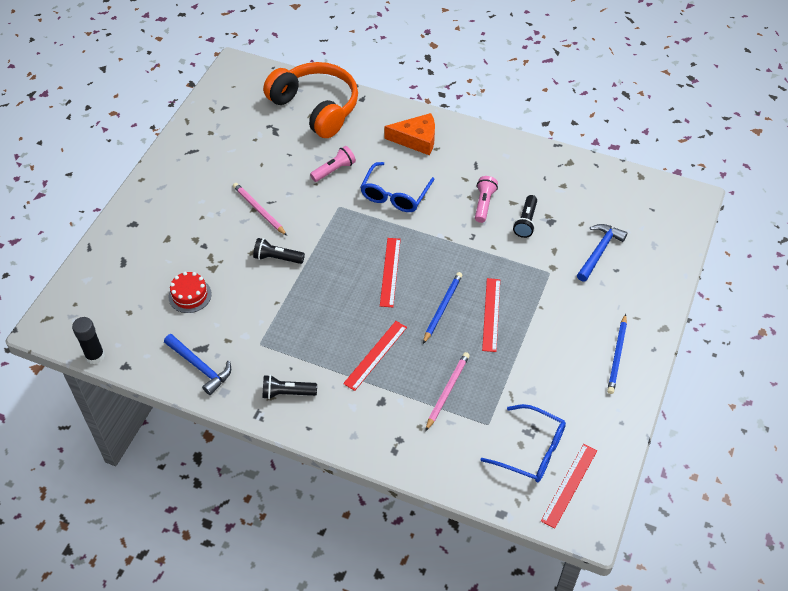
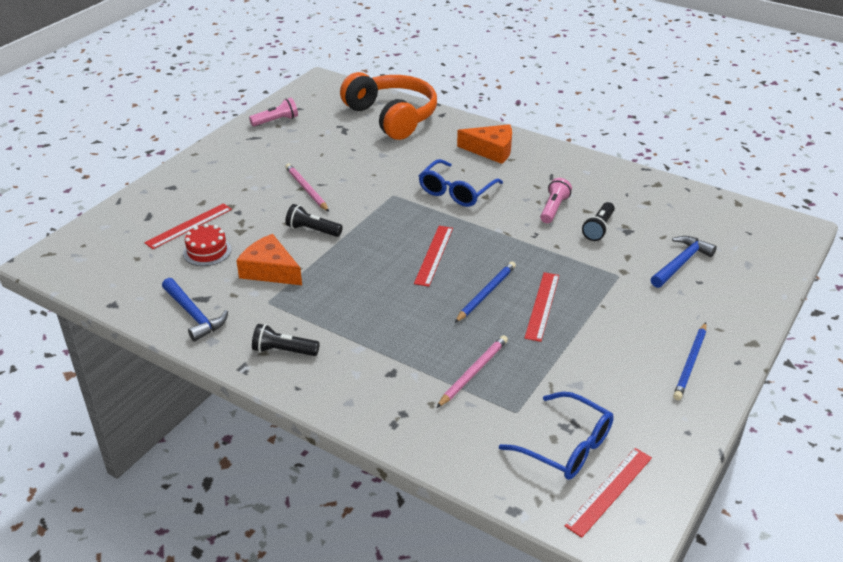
camera: 10 degrees right, 15 degrees down
black glue stick [72,317,105,364] -> none
pink flashlight [310,146,356,182] -> pink flashlight moved to [249,98,298,126]
red ruler [343,321,407,391] -> red ruler moved to [144,203,232,249]
none -> orange cheese [236,234,302,285]

